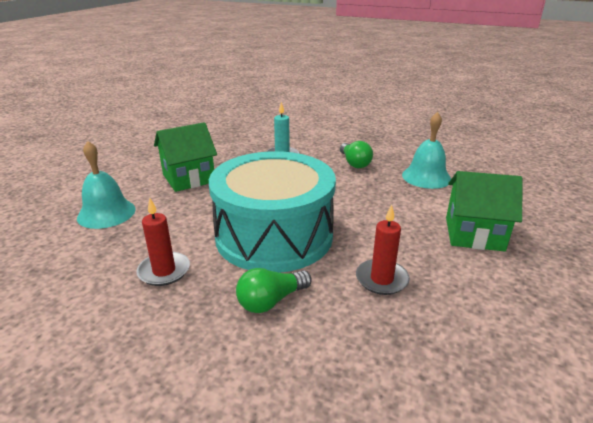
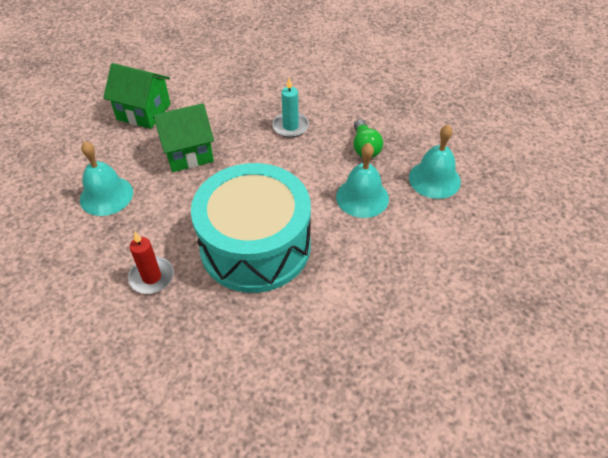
camera: 10 degrees right, 20 degrees up
green light bulb [236,268,312,313] -> none
red candle [356,205,410,295] -> none
green house [446,171,523,251] -> green house moved to [103,63,171,129]
none -> turquoise bell [336,143,389,218]

